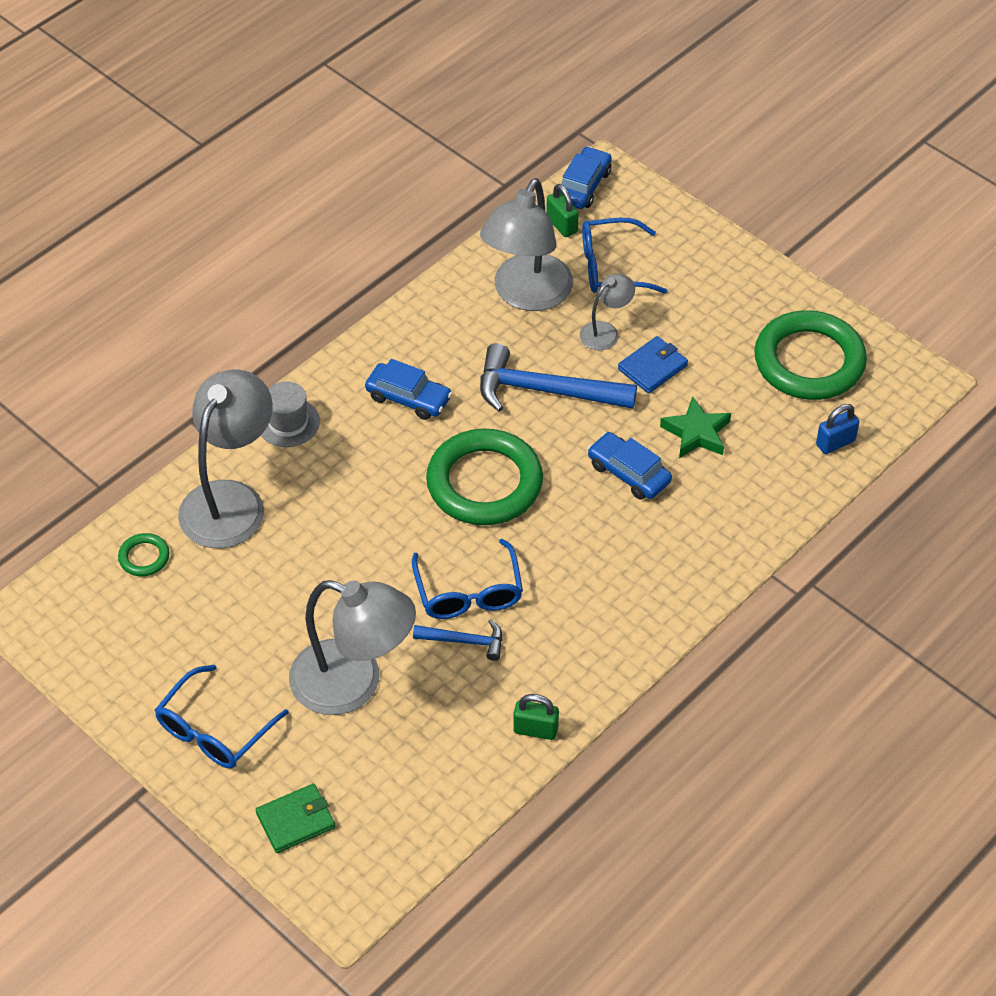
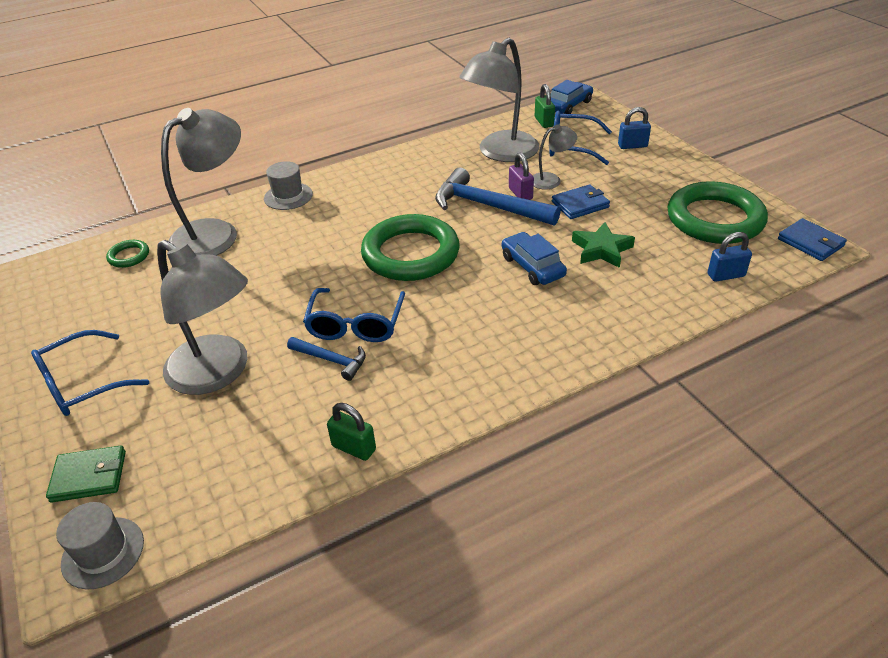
camera: 20 degrees right, 10 degrees down
blue car [365,359,452,420] -> none
none -> grey hat [56,502,144,590]
none -> purple padlock [509,153,534,200]
none -> blue padlock [618,107,651,149]
none -> blue wallet [778,218,847,261]

